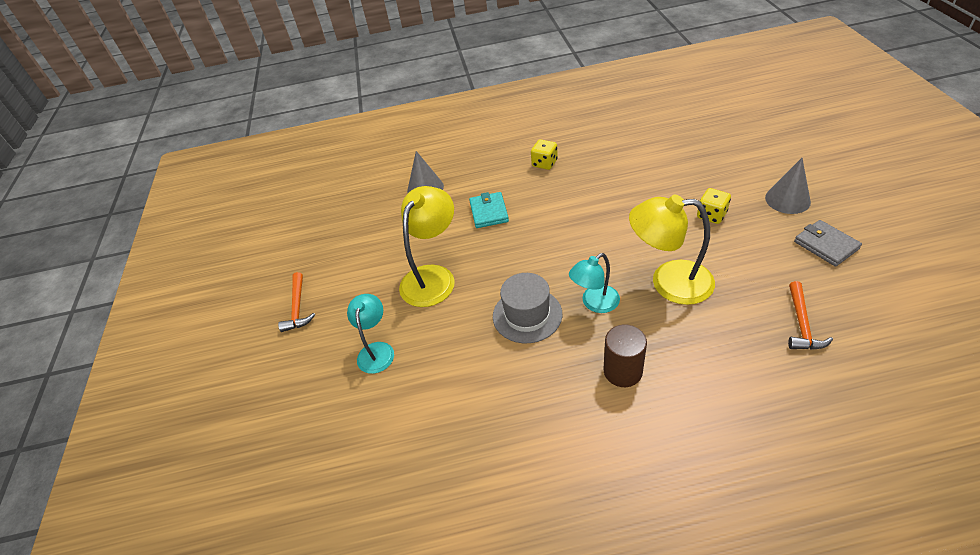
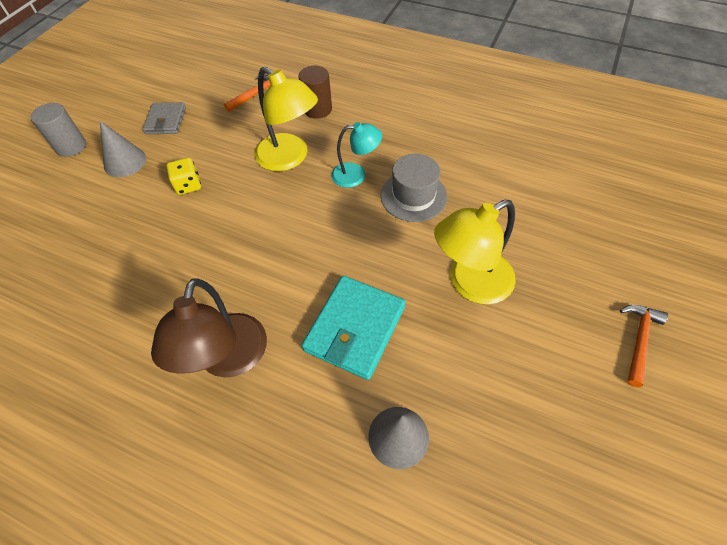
camera: 150 degrees left, 10 degrees up
turquoise lamp [347,294,394,374] -> none
turquoise wallet [469,192,509,228] -> turquoise wallet [302,276,405,380], size x1.60
yellow dice [531,139,558,170] -> brown lamp [151,278,267,377]
brown cylinder [604,325,647,387] -> brown cylinder moved to [298,66,332,119]
none -> grey cylinder [31,103,86,157]

